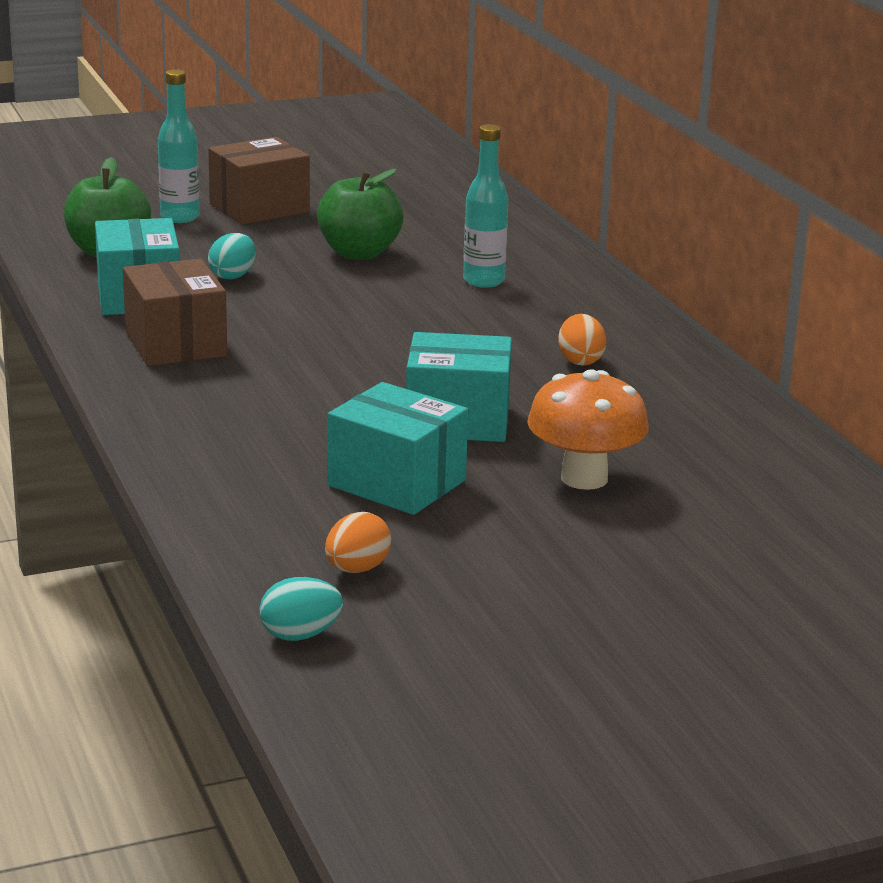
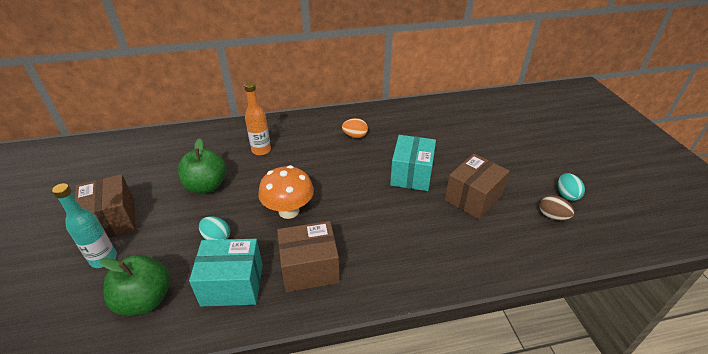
camera: 80 degrees left, 15 degrees up
turquoise egg [259,577,343,641] -> turquoise egg moved to [558,173,585,201]
orange egg [325,512,391,573] -> brown egg [539,195,574,221]
turquoise box [327,382,468,515] -> brown box [444,154,509,219]
turquoise bottle [463,124,508,288] -> orange bottle [244,82,271,155]
orange mushroom [527,369,649,490] -> orange mushroom moved to [259,165,314,219]

